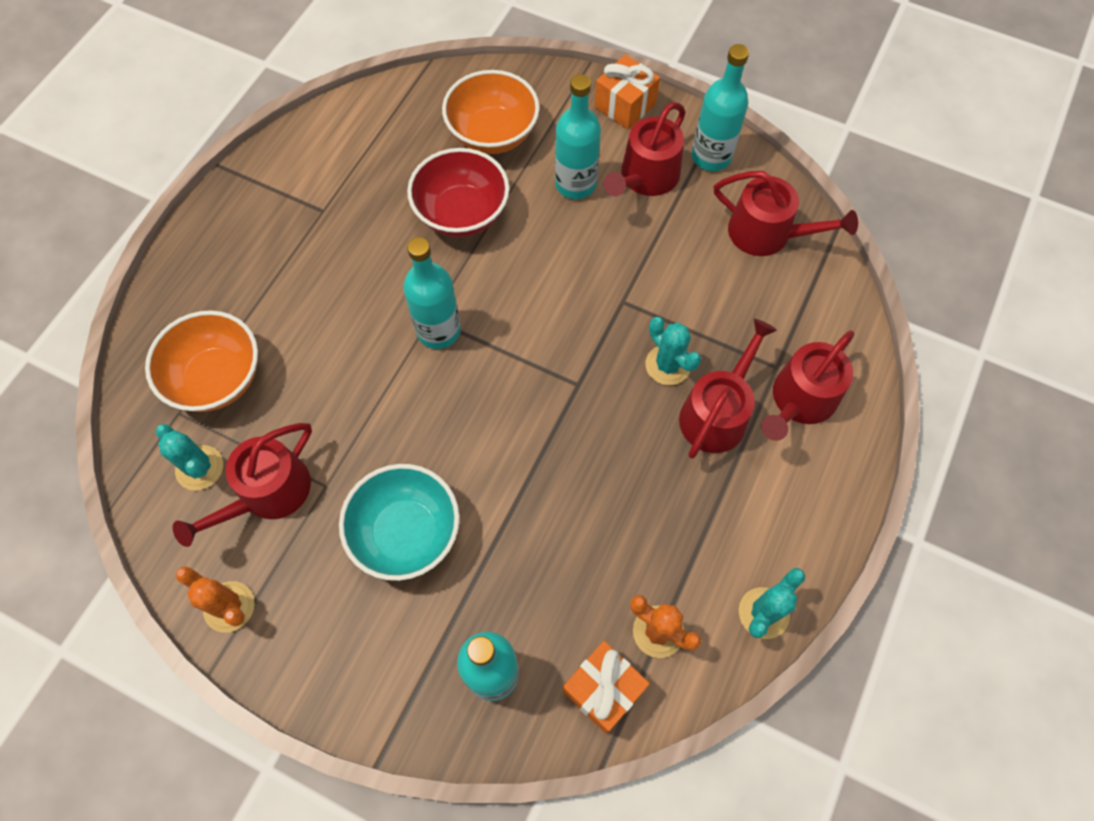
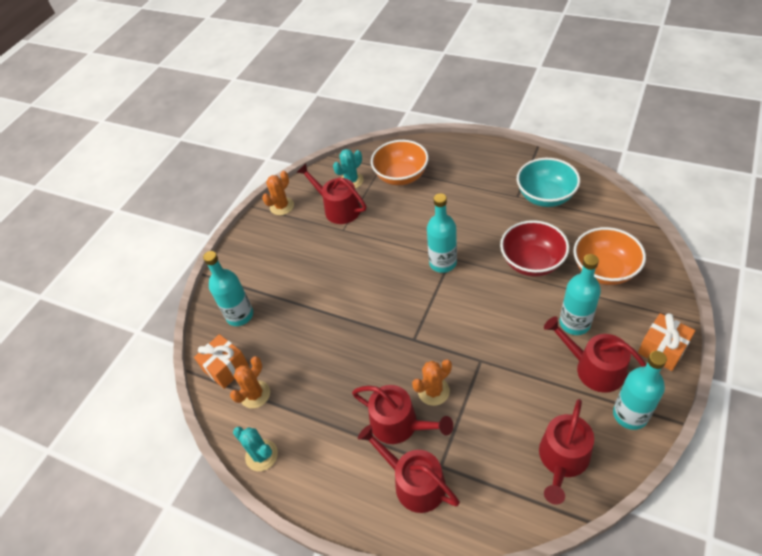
camera: 95 degrees right, 15 degrees down
turquoise bowl [339,464,460,581] -> turquoise bowl moved to [517,158,580,207]
turquoise cactus [646,317,701,385] -> orange cactus [412,359,452,406]

